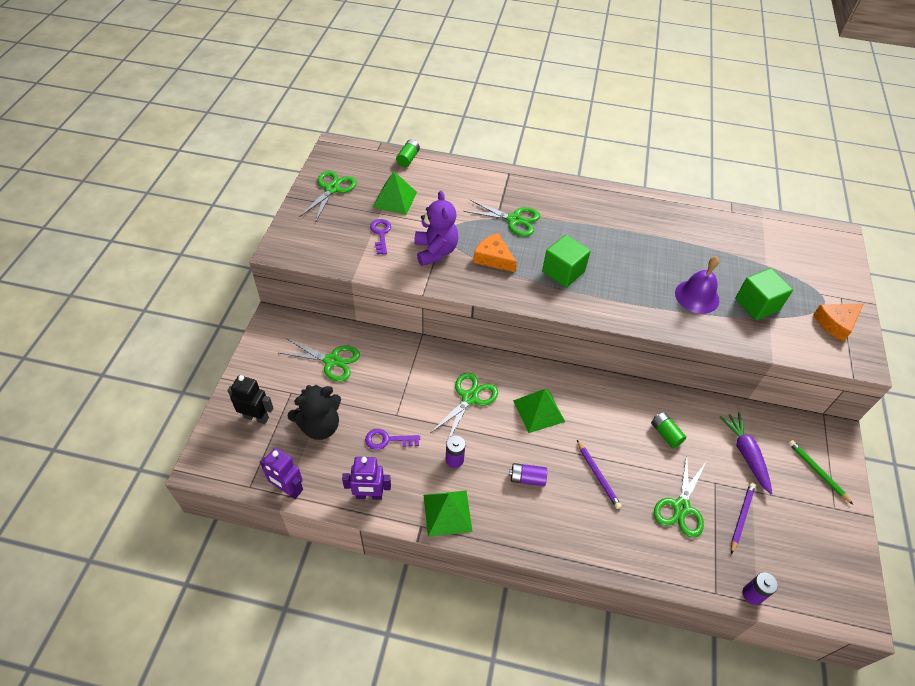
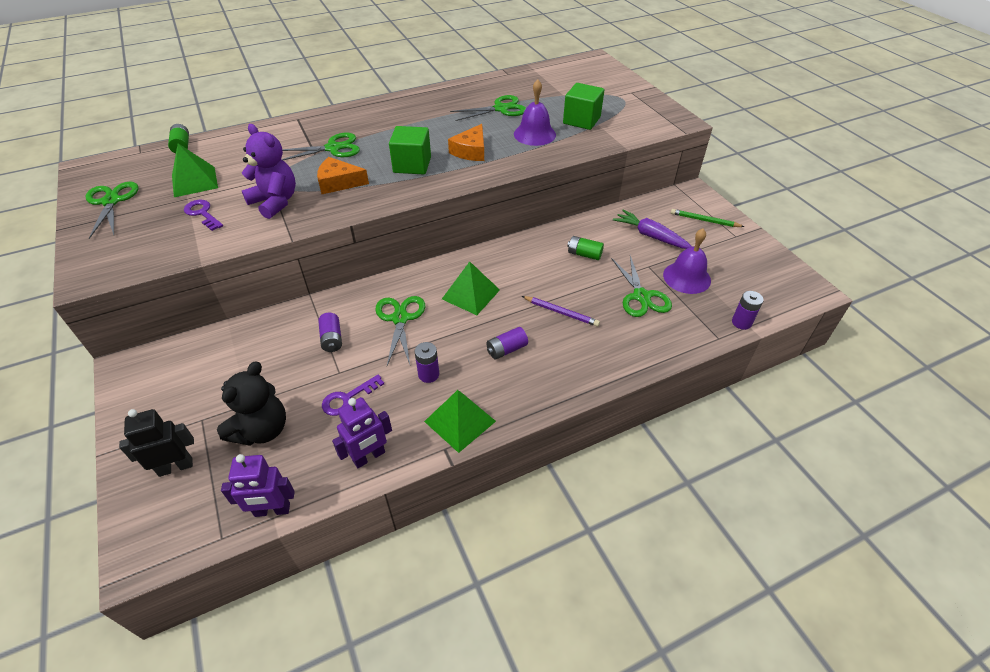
camera: 35 degrees left, 5 degrees down
green scissors [279,338,360,382] -> green scissors moved to [450,95,526,121]
purple pencil [731,483,756,554] -> purple bell [663,228,711,294]
orange cheese [813,303,864,342] -> orange cheese moved to [448,124,484,161]
none -> purple battery [318,313,342,352]

